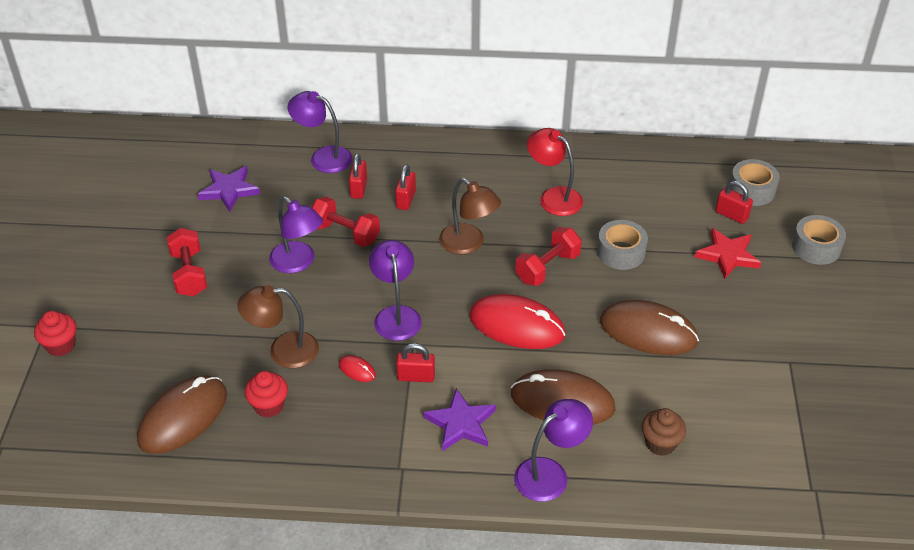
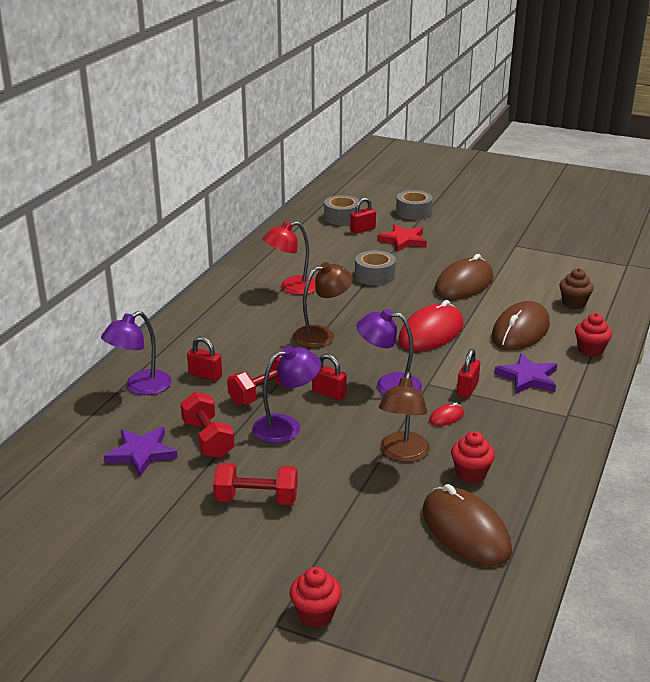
camera: 70 degrees left, 15 degrees down
red padlock [395,164,416,210] -> red padlock moved to [312,354,347,400]
purple lamp [514,399,593,502] -> red cupcake [575,313,612,357]
red dumbbell [515,227,582,286] -> red dumbbell moved to [180,392,235,458]

